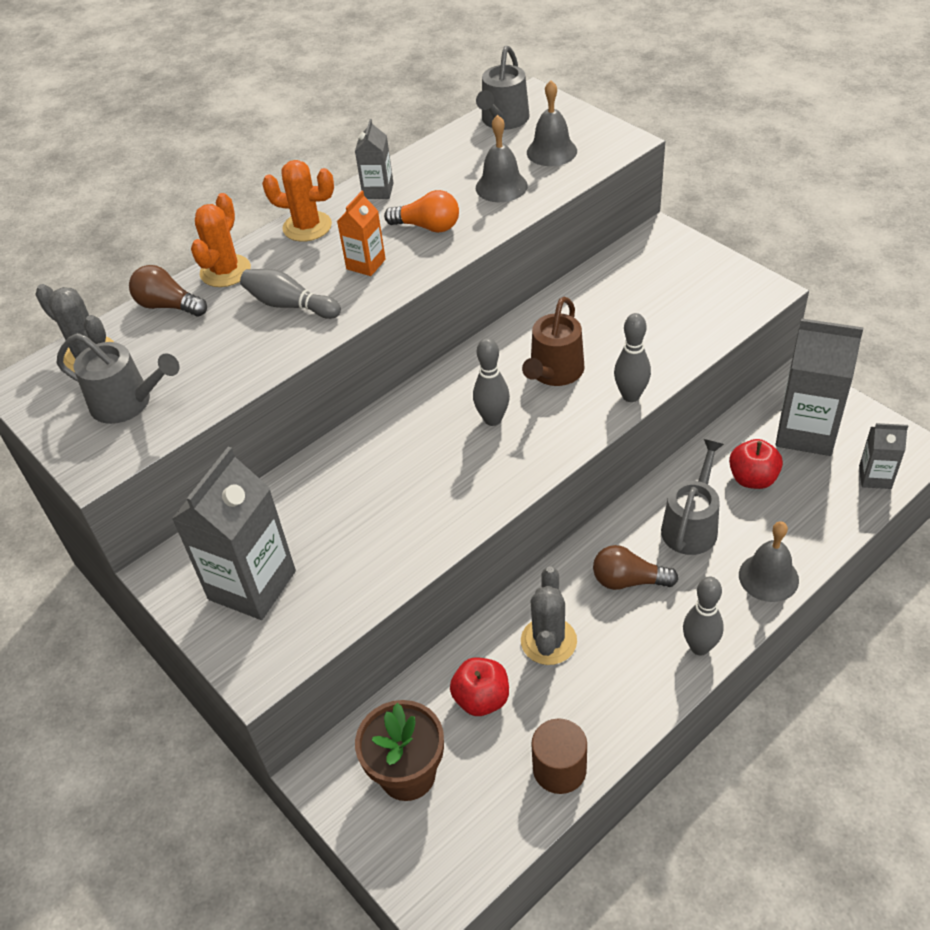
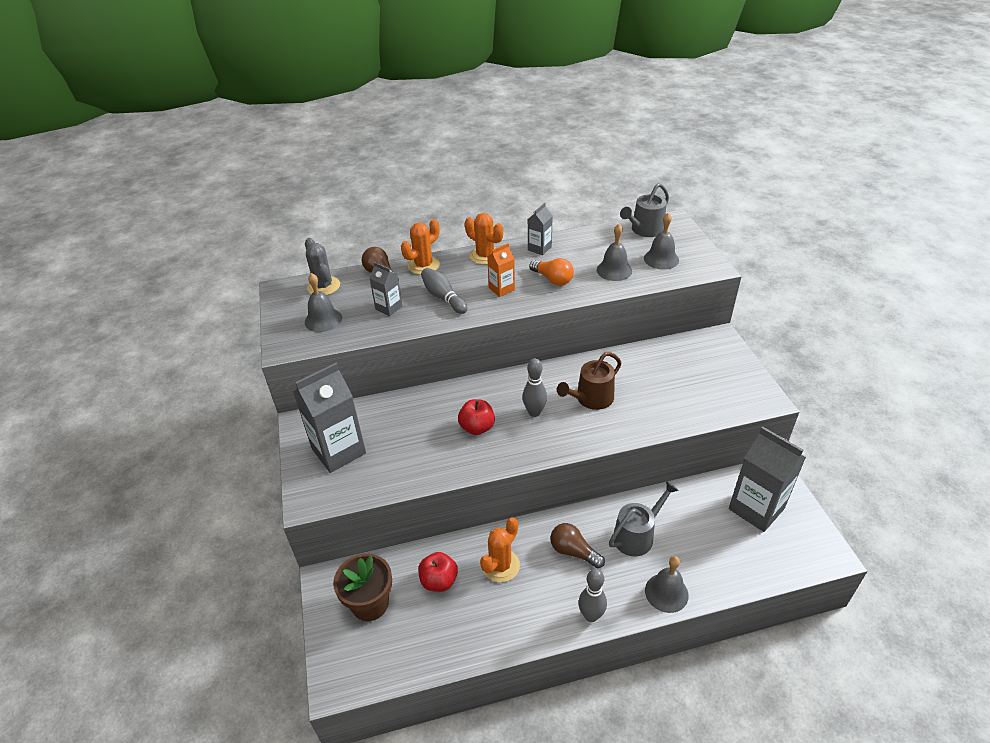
camera: 25 degrees right, 5 degrees down
grey watering can [57,333,180,424] -> grey bell [305,273,342,332]
grey cactus [521,567,577,665] -> orange cactus [480,517,520,582]
brown cylinder [531,718,587,794] -> none
grey bowling pin [614,313,651,402] -> none
red apple [729,439,783,489] -> red apple moved to [458,399,495,435]
grey carton [859,423,908,489] -> grey carton moved to [370,262,402,316]

